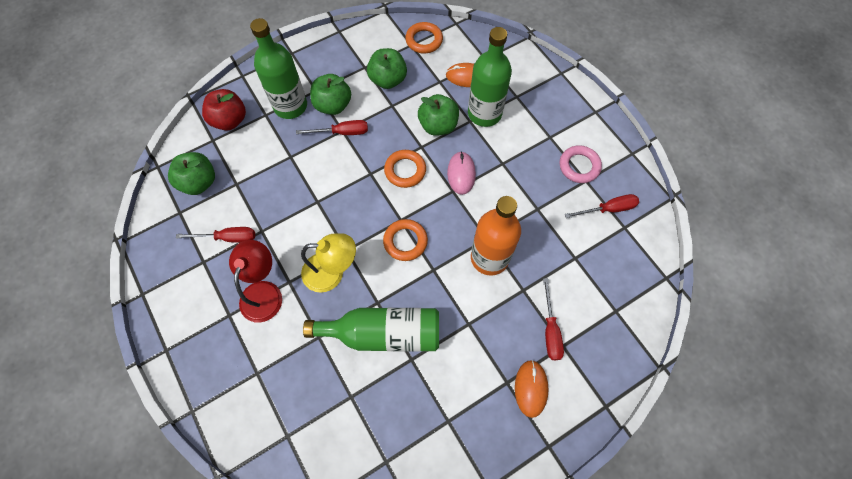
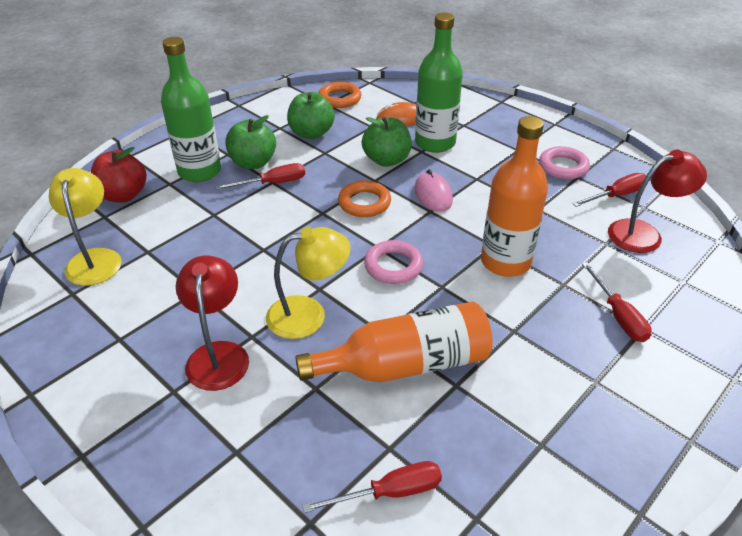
camera: 15 degrees left, 25 degrees down
green apple [168,152,215,195] -> yellow lamp [49,168,122,286]
red screwdriver [176,227,255,243] -> red screwdriver moved to [302,461,442,513]
green bottle [303,308,439,352] -> orange bottle [295,301,493,382]
orange ring [383,219,428,261] -> pink ring [364,240,423,284]
orange mouse [515,360,549,418] -> none
none -> red lamp [608,150,707,253]

